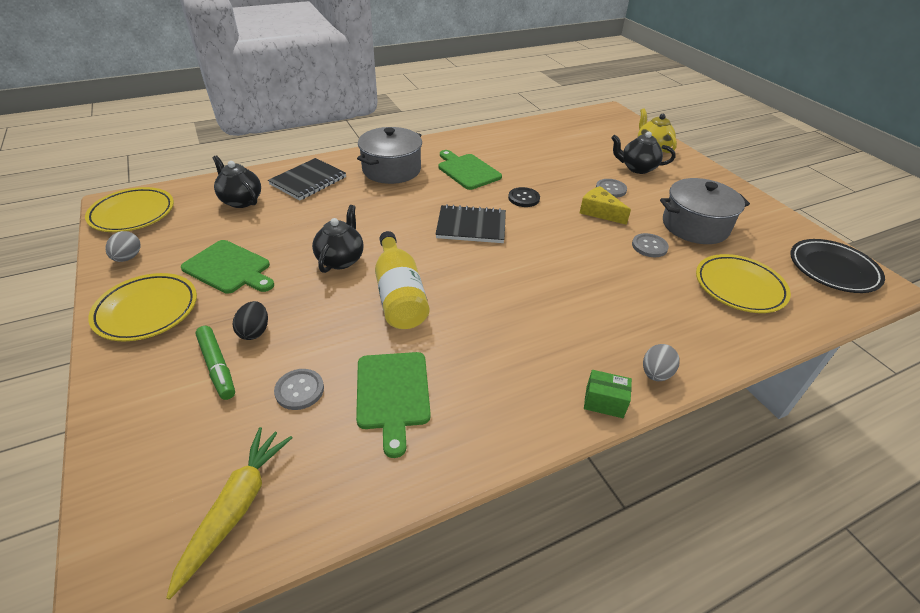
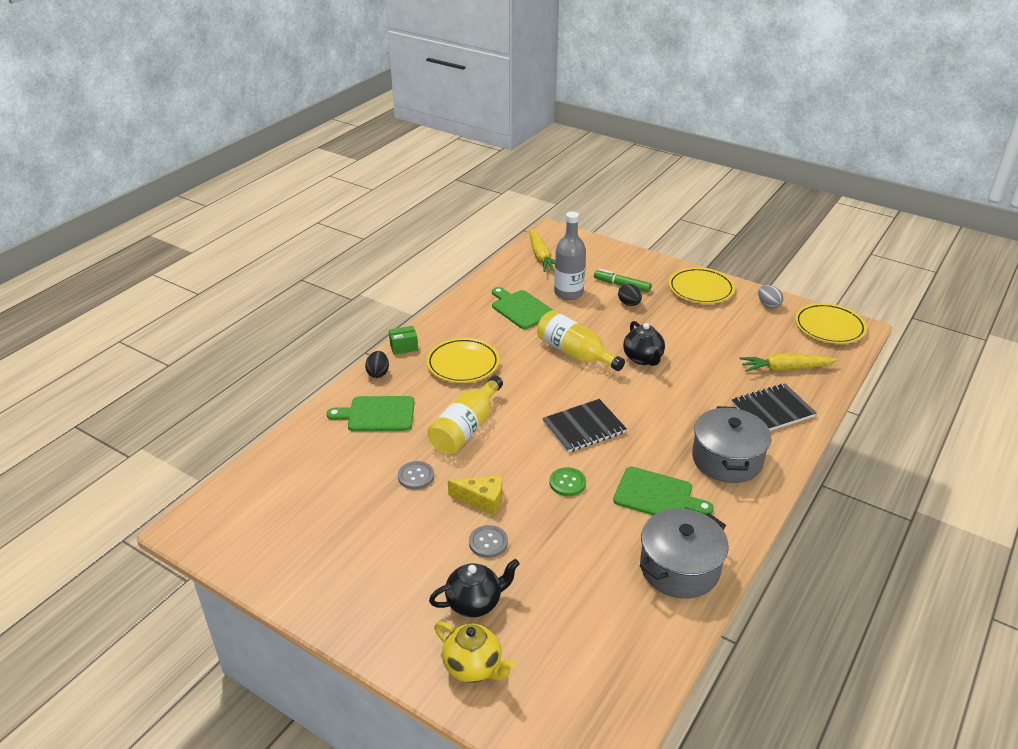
camera: 150 degrees right, 5 degrees down
green cutting board [181,240,274,294] -> green cutting board moved to [327,396,414,431]
black teapot [213,155,261,208] -> yellow carrot [739,353,838,372]
black notebook [268,158,346,201] -> black notebook turned 60 degrees clockwise [732,384,816,431]
grey button [274,369,324,410] -> grey bottle [554,211,586,300]
black button [508,187,540,207] -> green button [549,467,586,496]
grey egg [643,344,680,381] -> black egg [365,351,389,378]
grey pot [660,178,750,244] -> grey pot moved to [640,508,728,599]
yellow plate [696,254,791,313] -> yellow plate moved to [426,338,500,383]
black plate [790,239,885,293] -> none
none -> yellow bottle [428,375,503,454]

